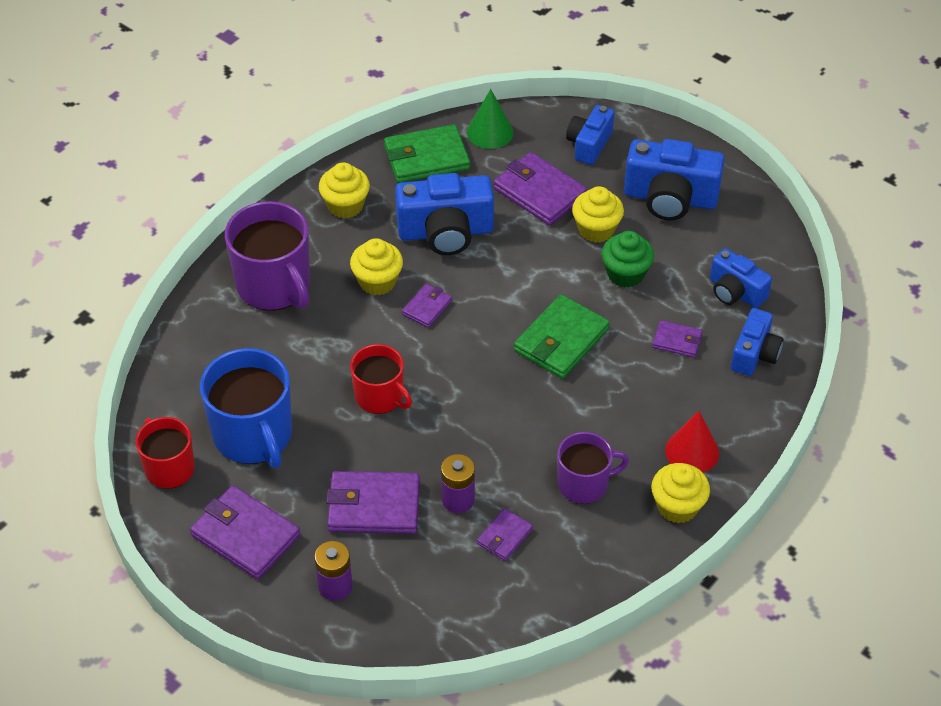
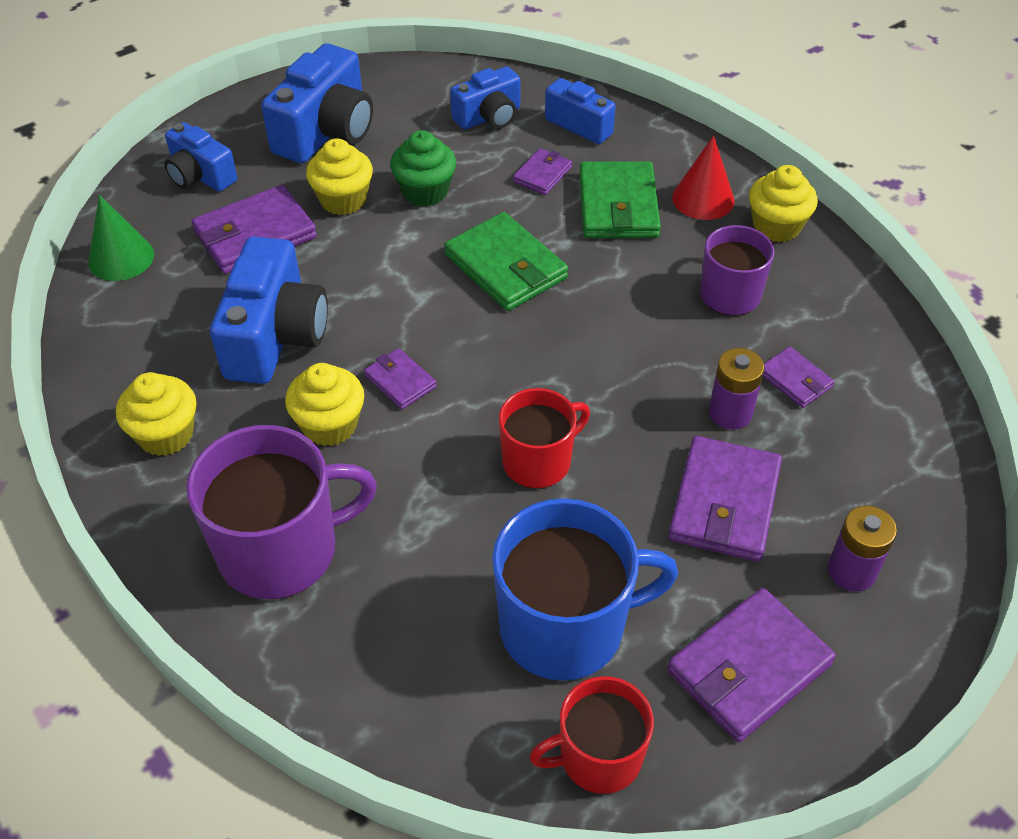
camera: 75 degrees left, 0 degrees up
green wallet [384,124,470,183] -> green wallet moved to [579,161,661,238]

